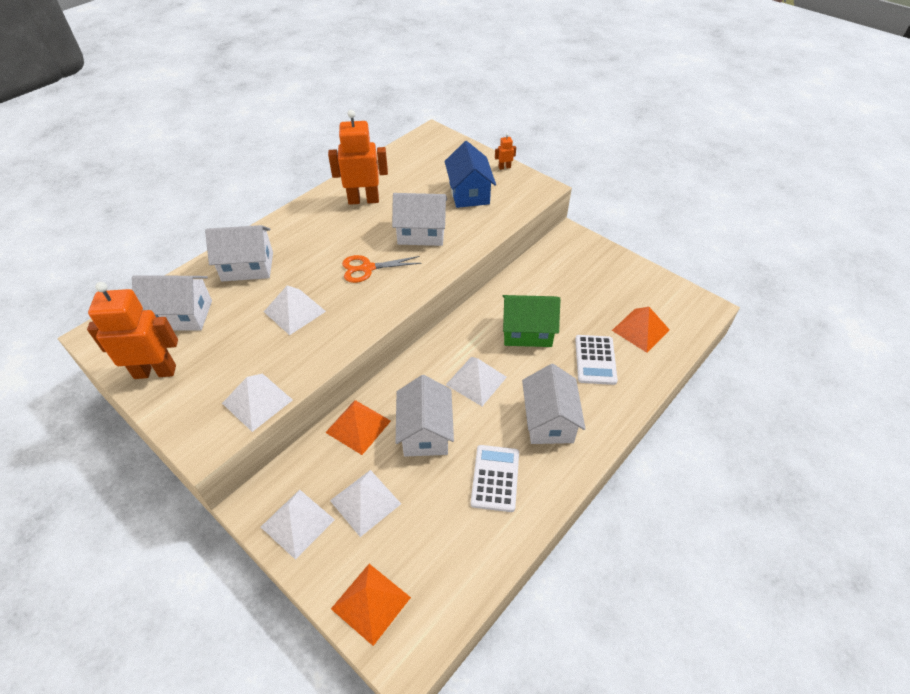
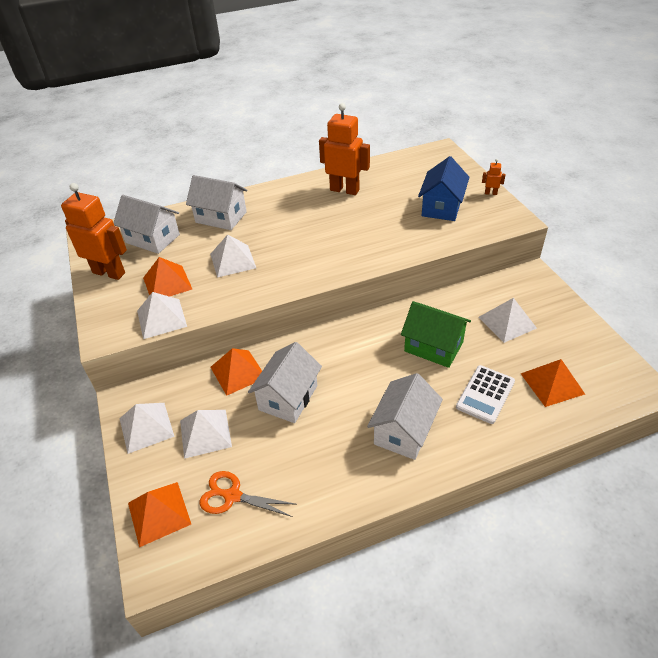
camera: 30 degrees right, 5 degrees down
orange scissors [342,255,421,283] -> orange scissors moved to [200,471,295,517]
white house [392,193,447,246] -> none
white pyramid [446,357,507,406] -> white pyramid moved to [479,298,537,343]
white calculator [471,445,519,512] -> none
none -> orange pyramid [143,257,192,297]

